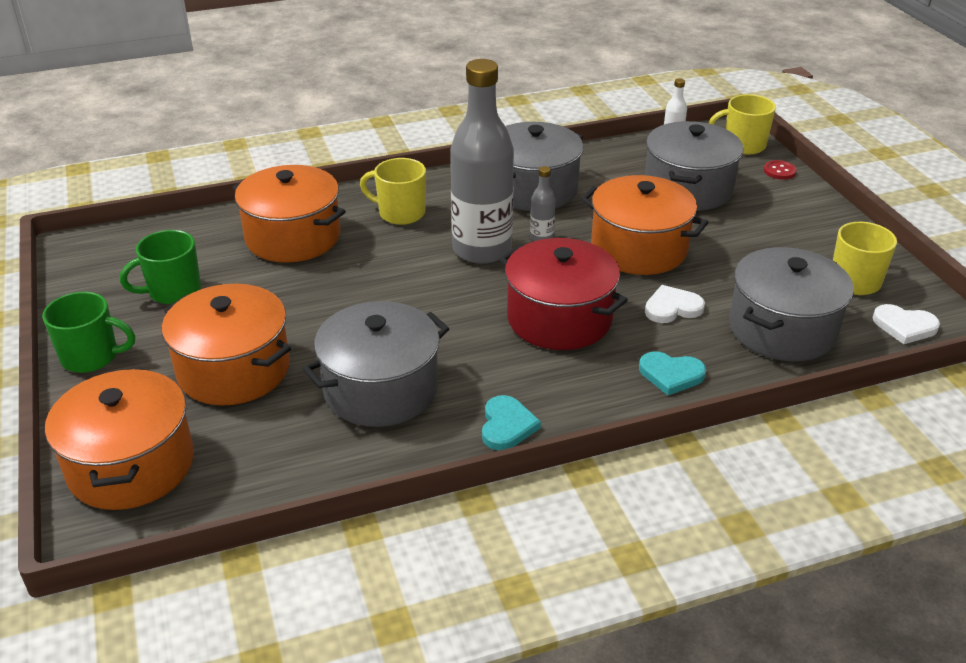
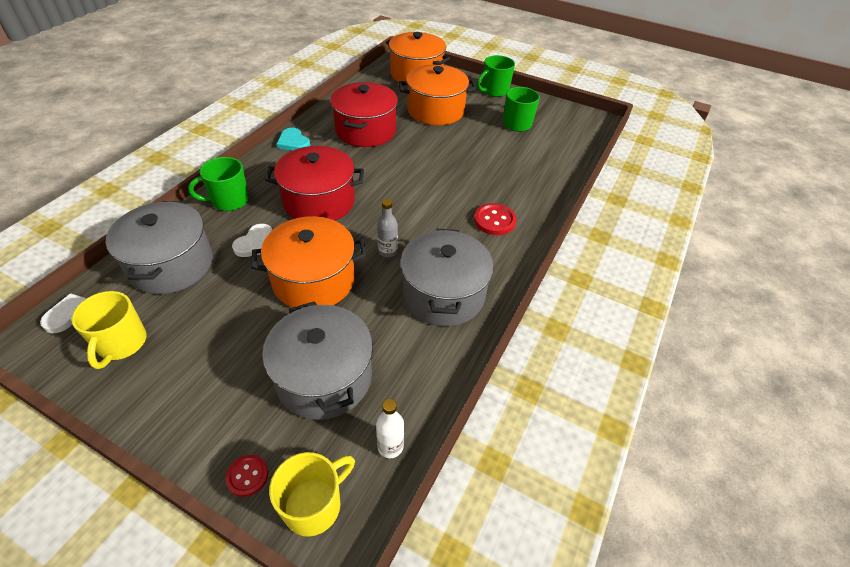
camera: 135 degrees right, 10 degrees up
orange pot [232,165,346,263] -> none
grey pot [302,301,449,427] -> red pot [330,82,398,147]
yellow mug [360,158,426,225] -> red button [474,203,517,235]
grey bottle [450,59,514,264] -> none
turquoise heart [639,351,706,395] -> green mug [188,157,249,211]

